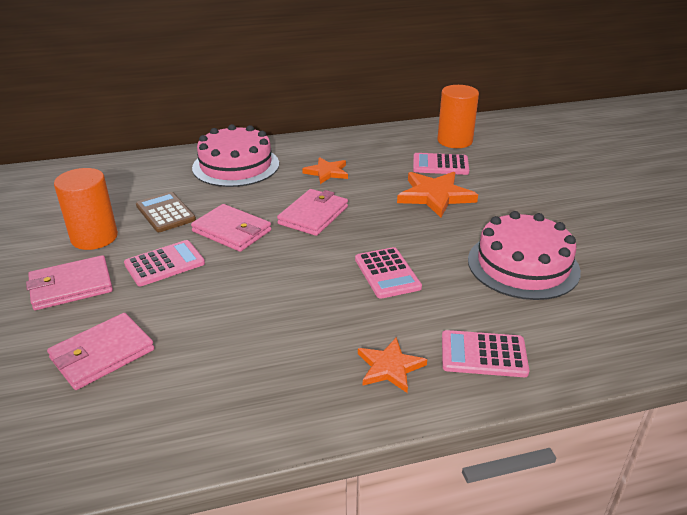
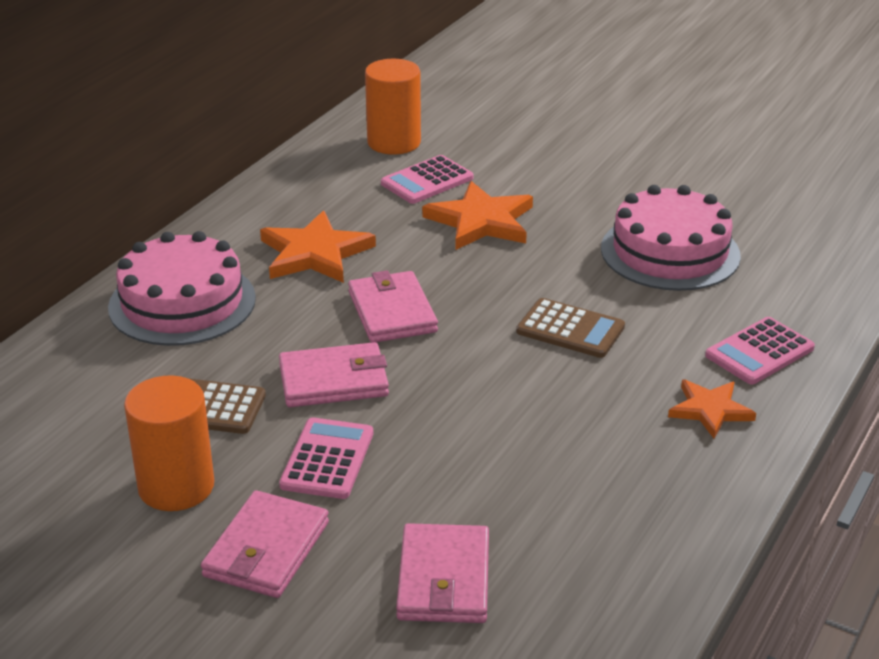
camera: 45 degrees left, 0 degrees up
orange star [302,157,348,184] -> orange star [260,211,376,283], size x1.60
pink calculator [355,247,422,299] -> brown calculator [516,298,625,358]

